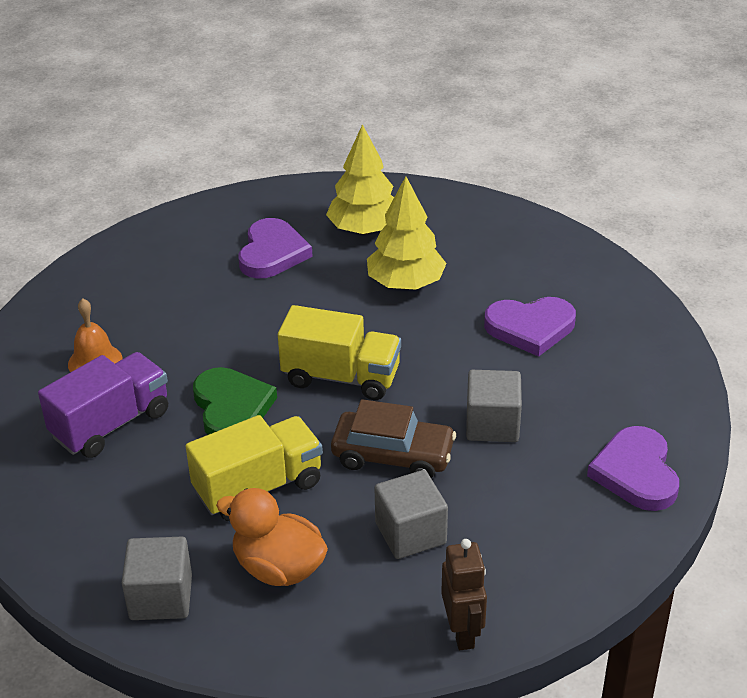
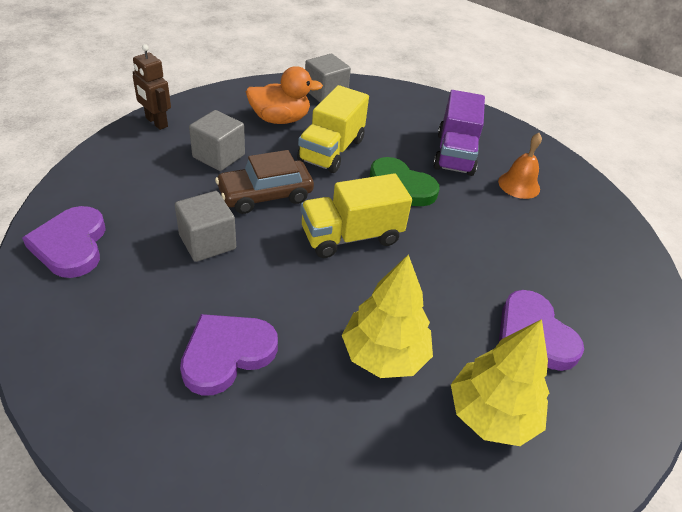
camera: 140 degrees right, 5 degrees up
purple heart [587,426,679,511] -> purple heart turned 150 degrees counterclockwise [22,206,106,278]

